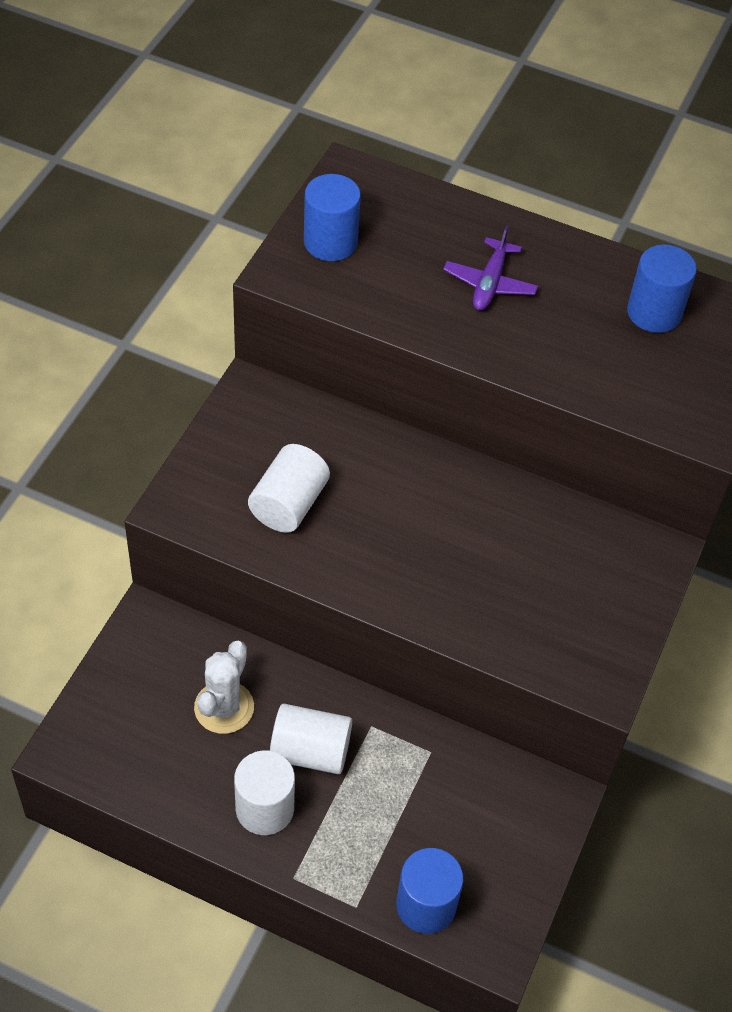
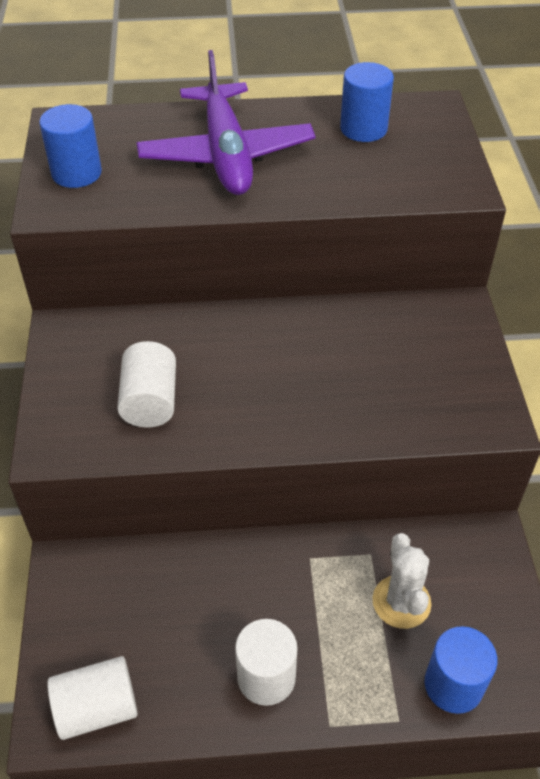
camera: 25 degrees left, 5 degrees down
white cactus [194,641,254,734] -> white cactus moved to [372,533,431,629]
white cylinder [270,704,352,774] -> white cylinder moved to [47,656,138,740]
purple plane [443,225,538,311] -> purple plane [137,50,315,195], size x2.07

